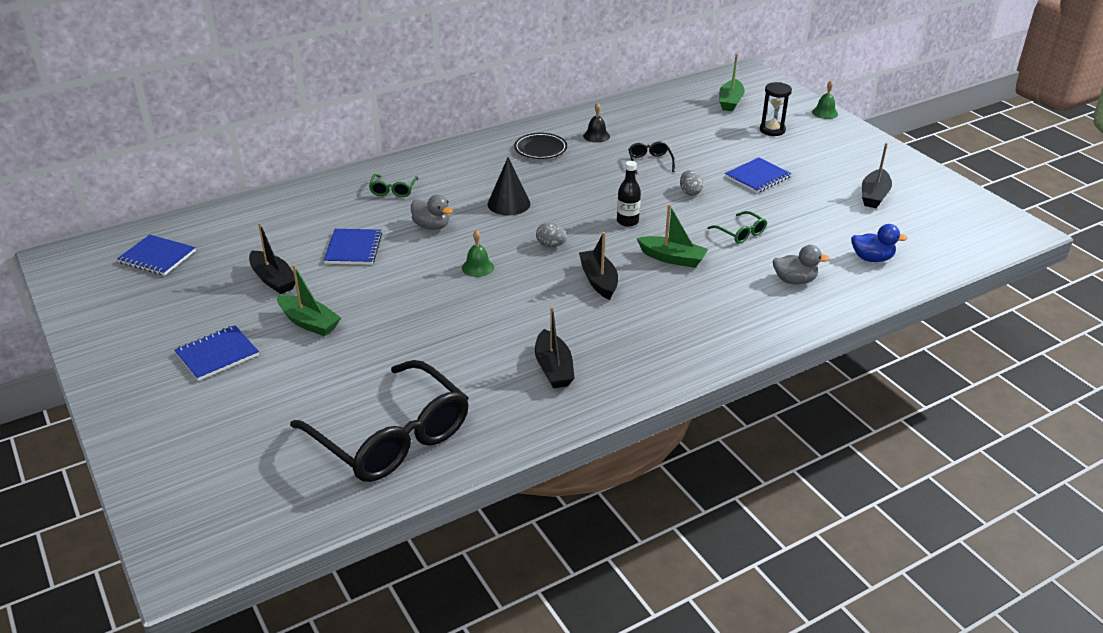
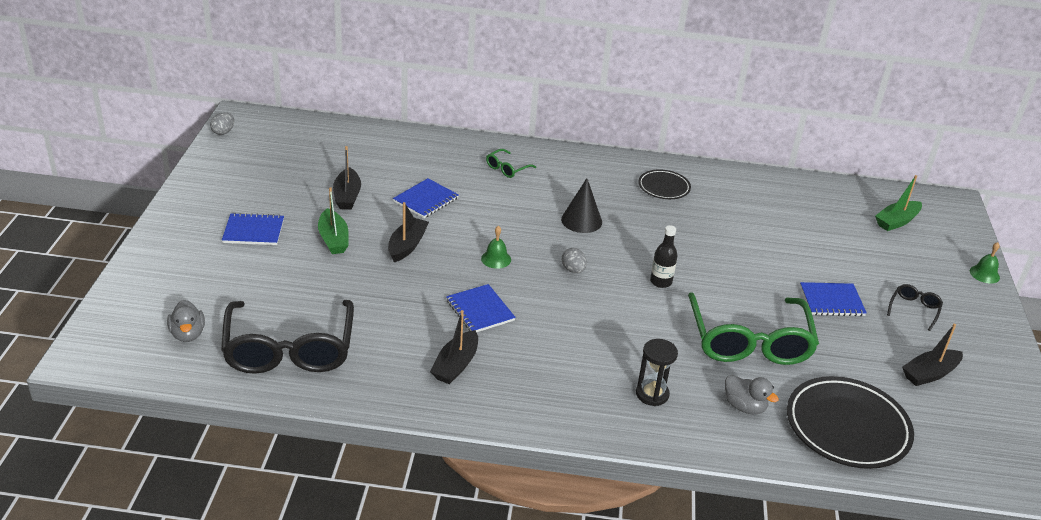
camera: 35 degrees right, 0 degrees up
blue notebook [117,234,196,276] -> blue notebook moved to [446,284,516,332]
grey duck [411,195,453,230] -> grey duck moved to [167,300,205,342]
black boat [579,232,618,300] -> black boat moved to [388,202,429,262]
black bell [583,103,610,143] -> none
black glasses [628,142,675,175] -> black glasses moved to [887,284,943,331]
green boat [636,204,708,268] -> none
grey egg [680,170,703,196] -> grey egg moved to [210,112,234,135]
green glasses [707,211,767,244] -> green glasses [688,293,819,365], size x2.41
black hourglass [760,82,792,136] -> black hourglass moved to [636,339,678,406]
blue duck [851,224,908,262] -> black plate [787,376,914,469]

